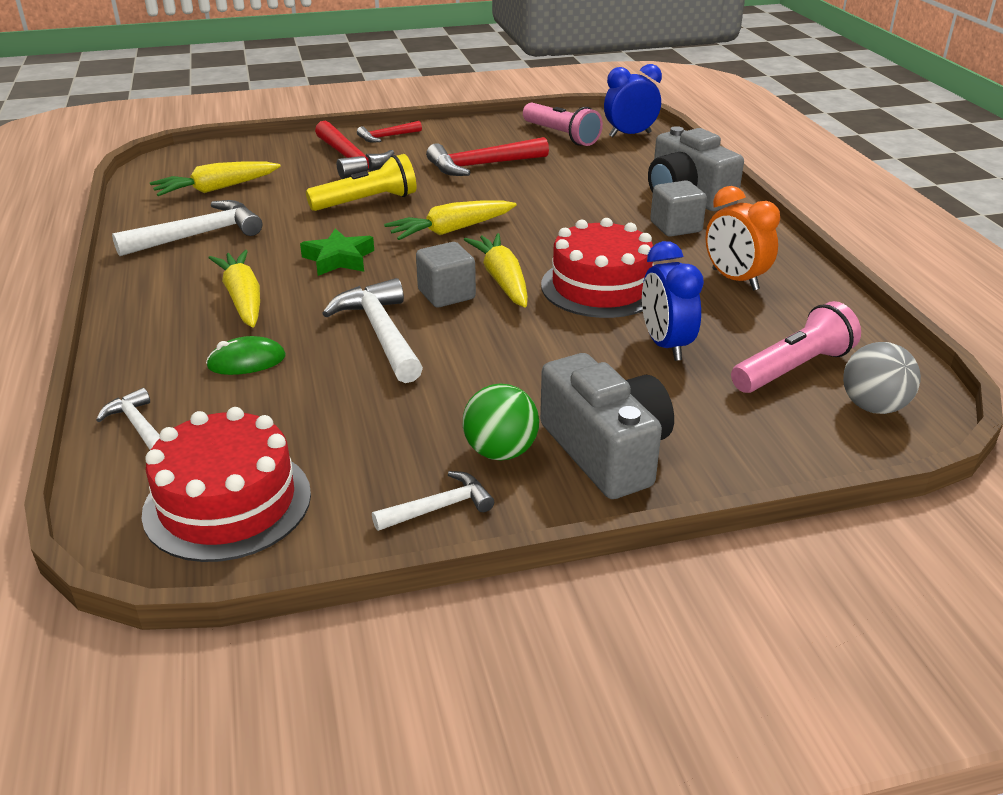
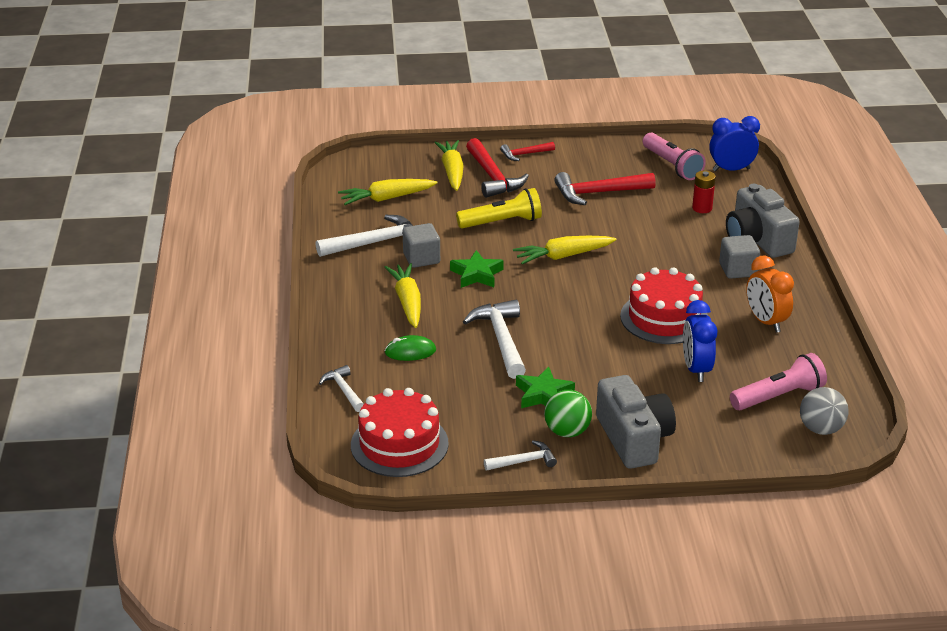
camera: 10 degrees right, 0 degrees up
grey cube [416,242,476,307] -> grey cube moved to [403,223,440,268]
yellow carrot [464,233,528,307] -> yellow carrot moved to [434,140,464,191]
none -> green star [516,366,575,408]
none -> red battery [692,170,716,213]

